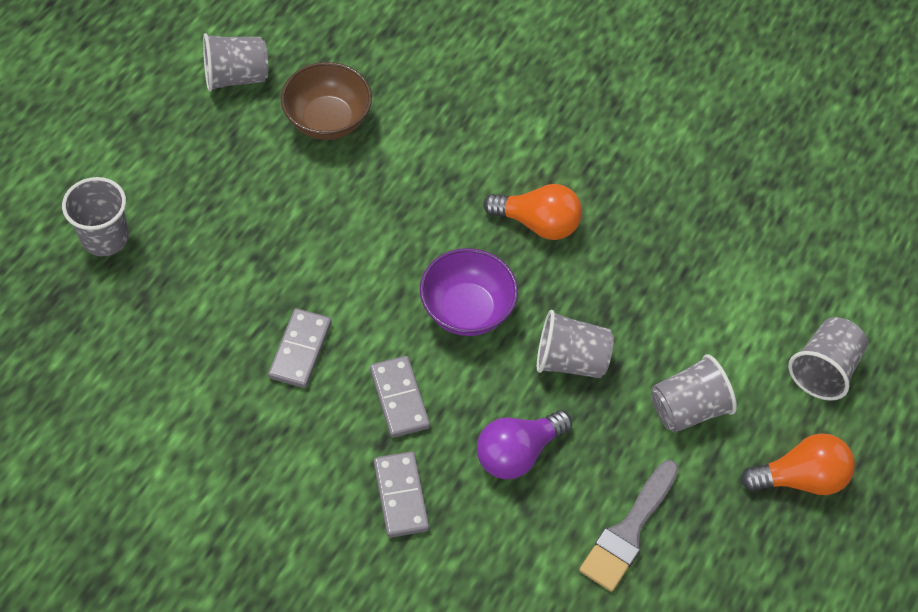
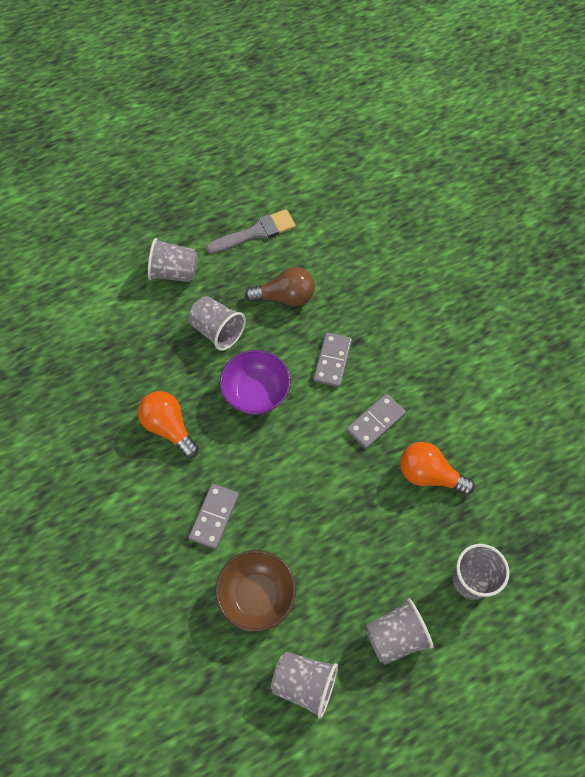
camera: 145 degrees left, 5 degrees up
grey domino [374,451,429,538] -> grey domino moved to [189,483,239,549]
purple light bulb [477,410,572,479] -> brown light bulb [245,267,315,306]
orange light bulb [741,433,855,495] -> orange light bulb moved to [400,442,475,495]
grey cup [788,317,868,401] -> grey cup moved to [365,598,434,665]

